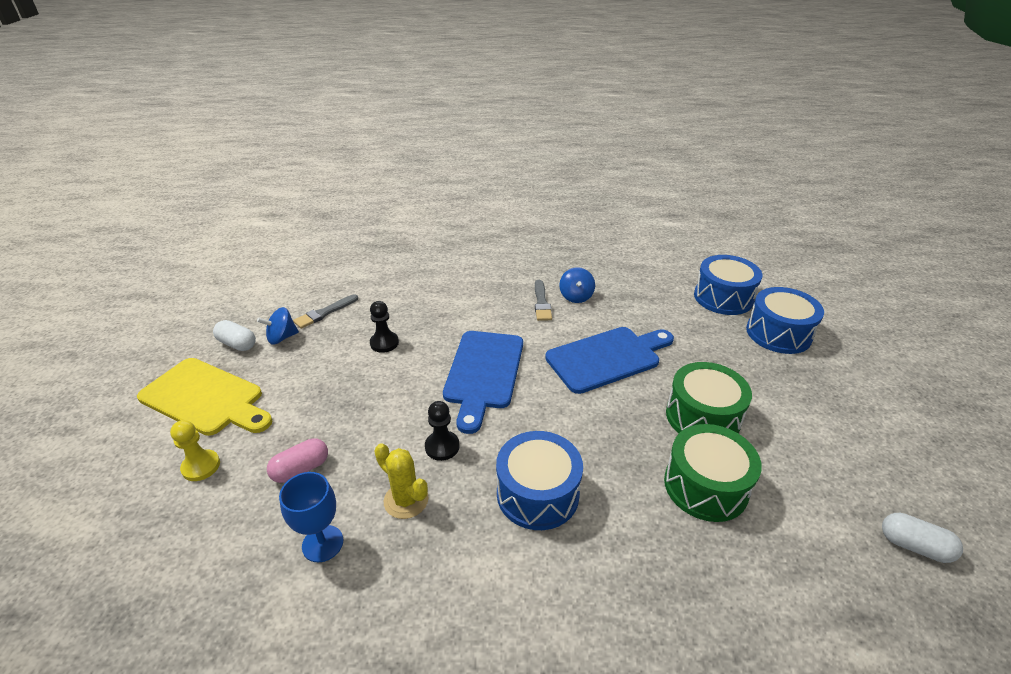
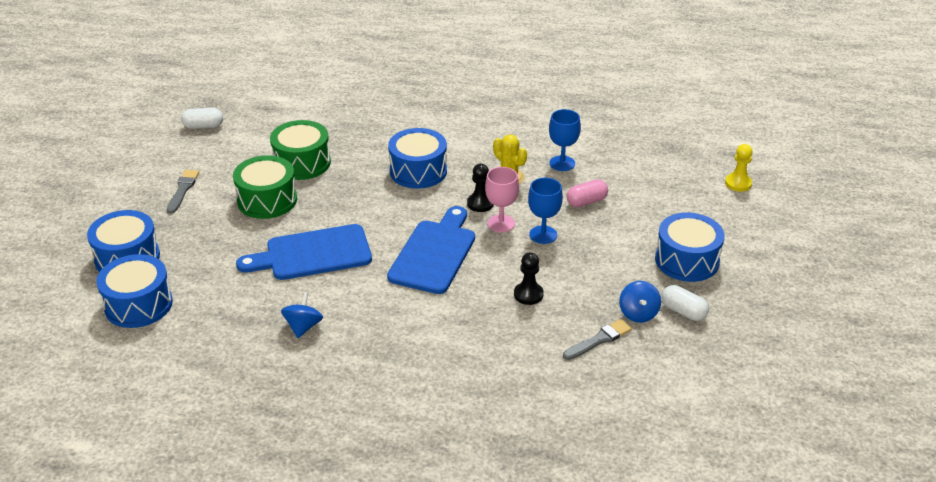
camera: 170 degrees left, 0 degrees up
yellow cutting board [137,358,272,436] -> blue drum [655,213,725,282]
yellow pawn [170,420,220,481] -> yellow pawn moved to [725,144,753,192]
blue spinning top [257,307,299,345] -> blue spinning top turned 105 degrees clockwise [619,281,661,323]
grey brush [535,280,552,321] -> grey brush moved to [167,170,199,214]
white capsule [882,513,963,563] -> white capsule turned 45 degrees counterclockwise [181,108,223,129]
none -> pink goblet [485,167,519,232]
none -> blue goblet [528,178,563,244]

